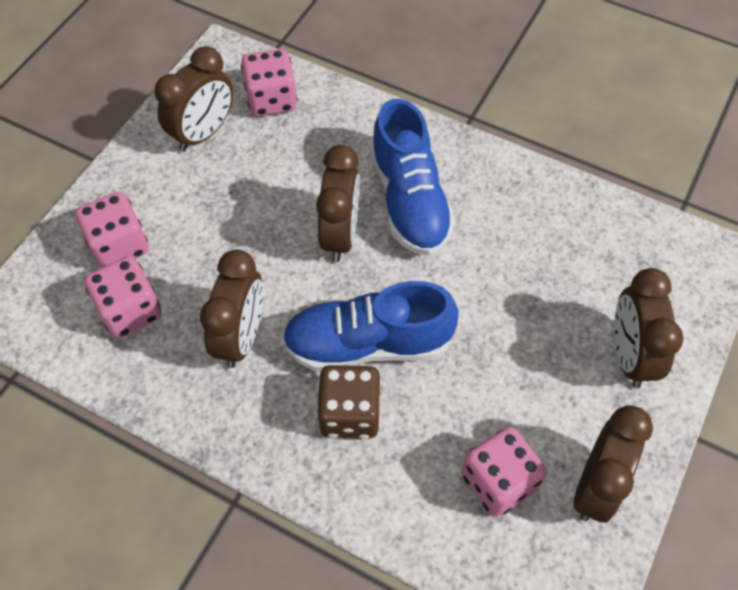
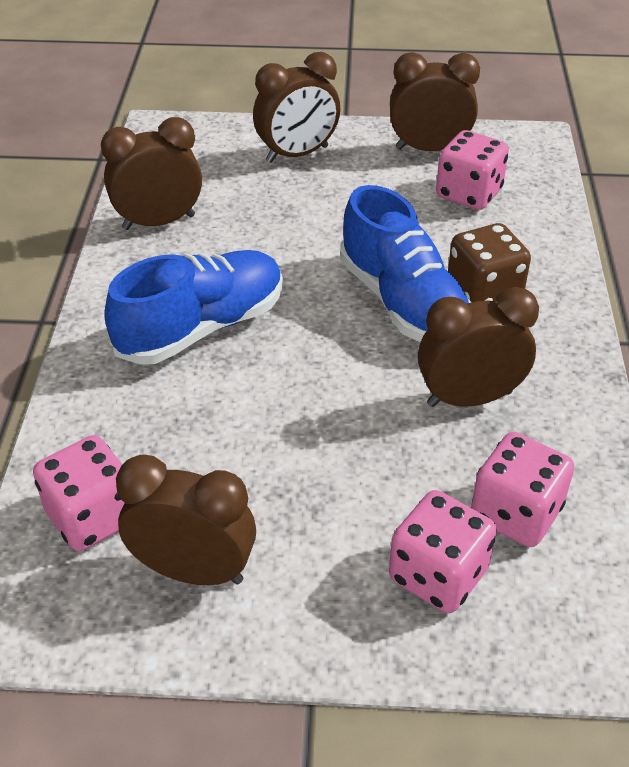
camera: 115 degrees left, 15 degrees down
brown clock [316,145,360,262] -> brown clock moved to [101,117,202,230]

